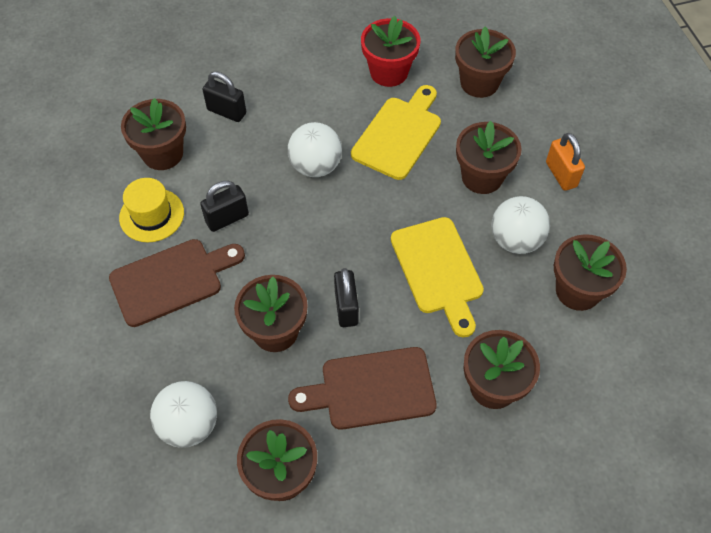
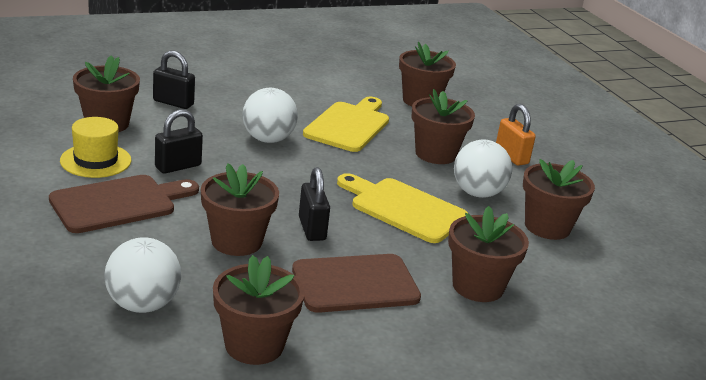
camera: 10 degrees left, 30 degrees down
red flower pot [361,16,421,87] -> none
yellow cutting board [391,217,484,337] -> yellow cutting board turned 150 degrees clockwise [337,173,469,243]

